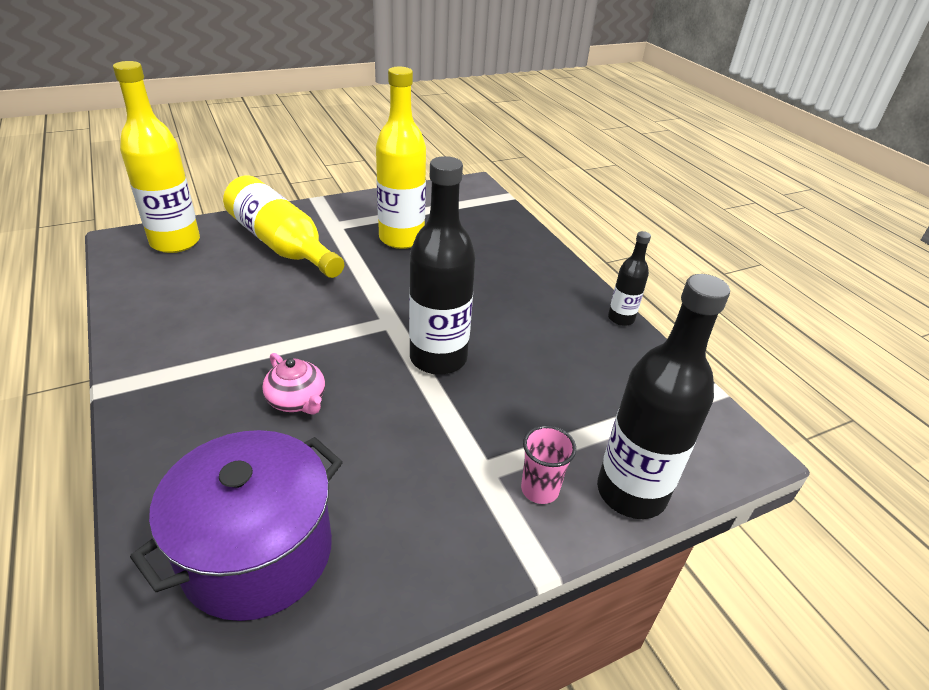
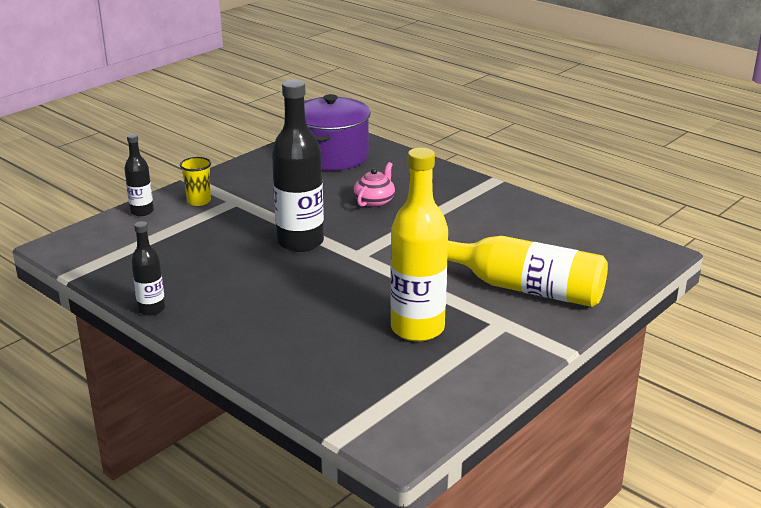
camera: 160 degrees right, 10 degrees down
yellow bottle [113,61,200,253] -> none
pink teapot [262,353,325,415] -> pink teapot turned 90 degrees clockwise [354,162,395,207]
pink cup [521,425,576,504] -> yellow cup [180,157,211,206]
black bottle [597,274,730,519] -> black bottle [124,134,154,216], size x0.52

